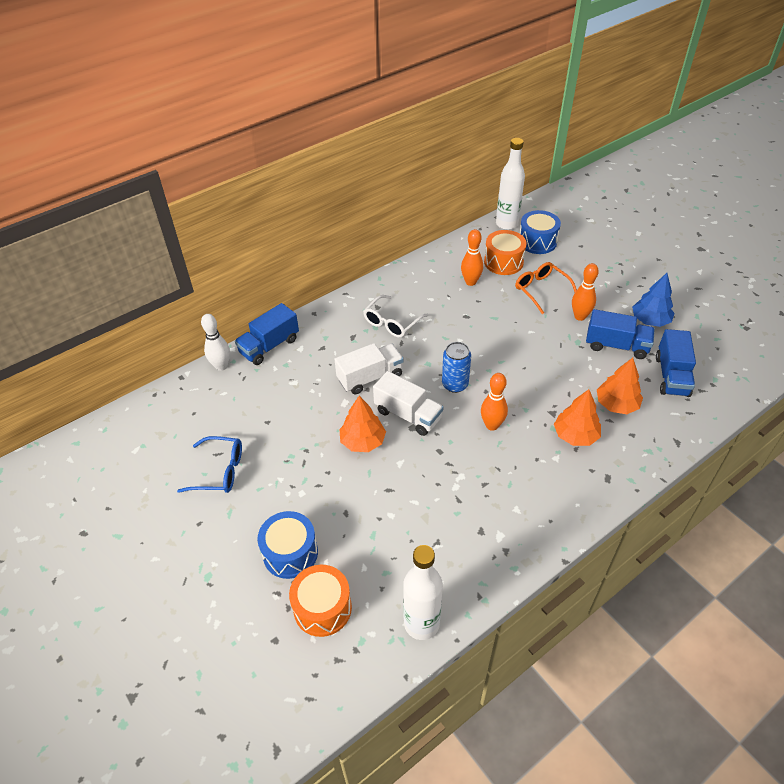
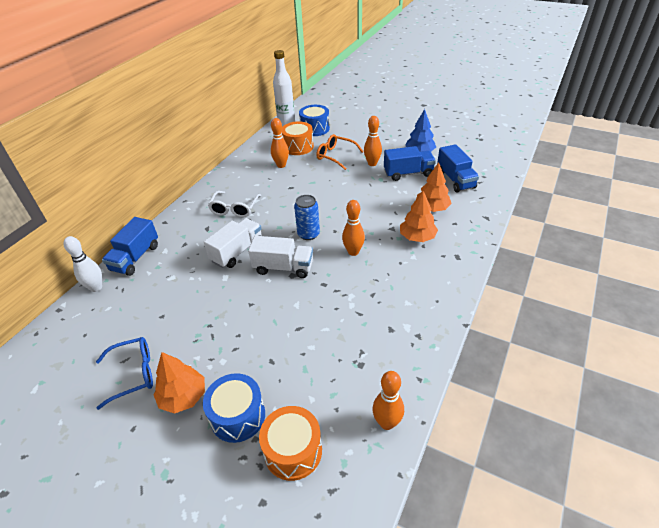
camera: 25 degrees left, 5 degrees down
orange tree [339,396,386,452] -> orange tree moved to [153,352,205,414]
white bottle [403,545,443,640] -> orange bowling pin [372,371,404,430]

